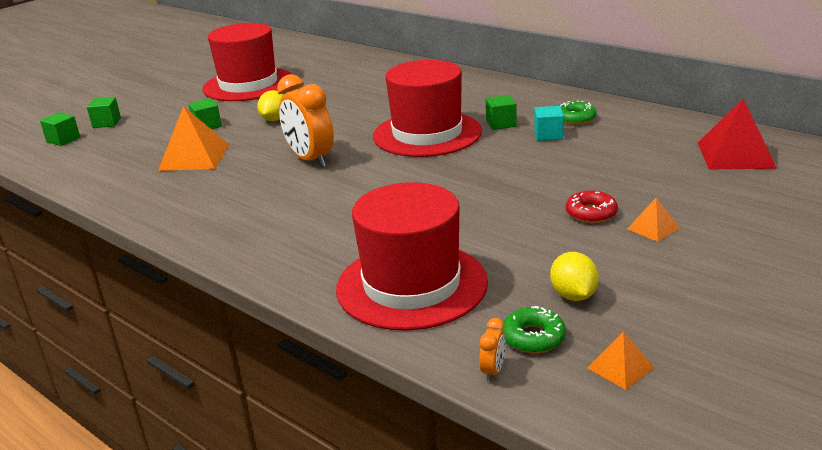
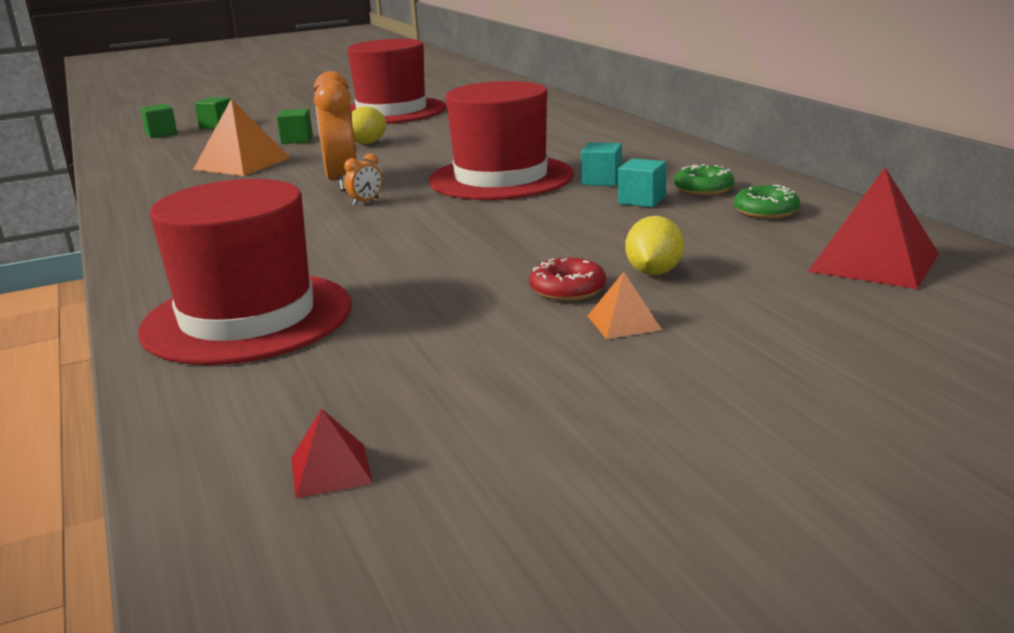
camera: 25 degrees right, 5 degrees down
orange clock [479,318,506,382] -> orange clock moved to [344,153,382,206]
green cube [486,95,517,130] -> turquoise cube [581,142,622,186]
green donut [501,306,566,353] -> green donut moved to [734,185,800,219]
yellow lemon [550,252,599,301] -> yellow lemon moved to [625,216,684,275]
orange pyramid [588,332,655,390] -> red pyramid [291,408,373,499]

